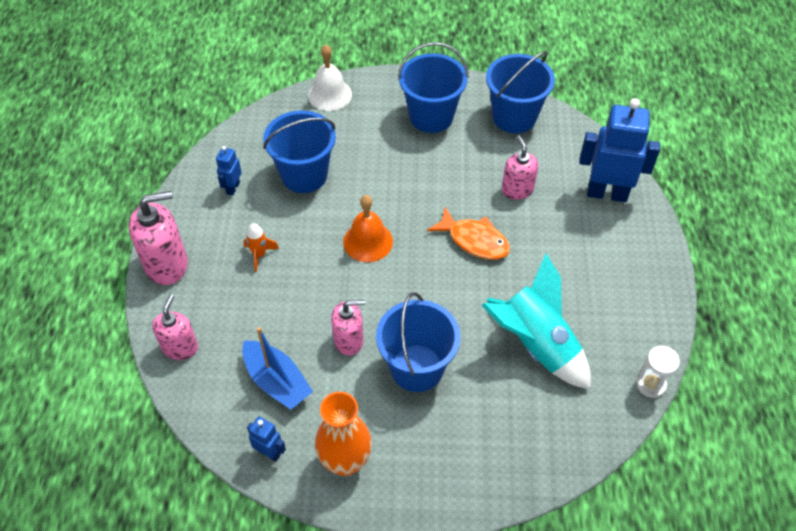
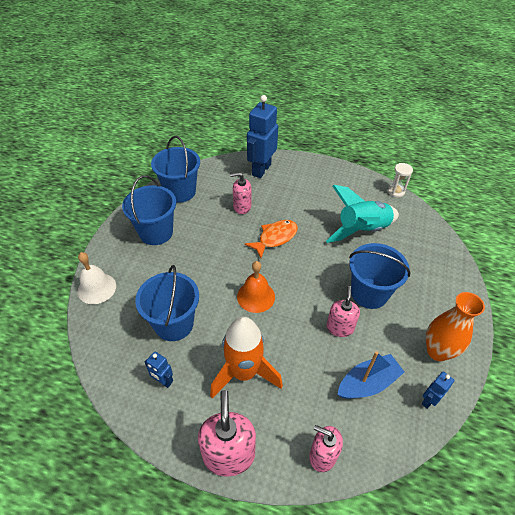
camera: 75 degrees left, 5 degrees down
orange rocket [243,223,279,272] -> orange rocket [210,317,283,398], size x2.31

